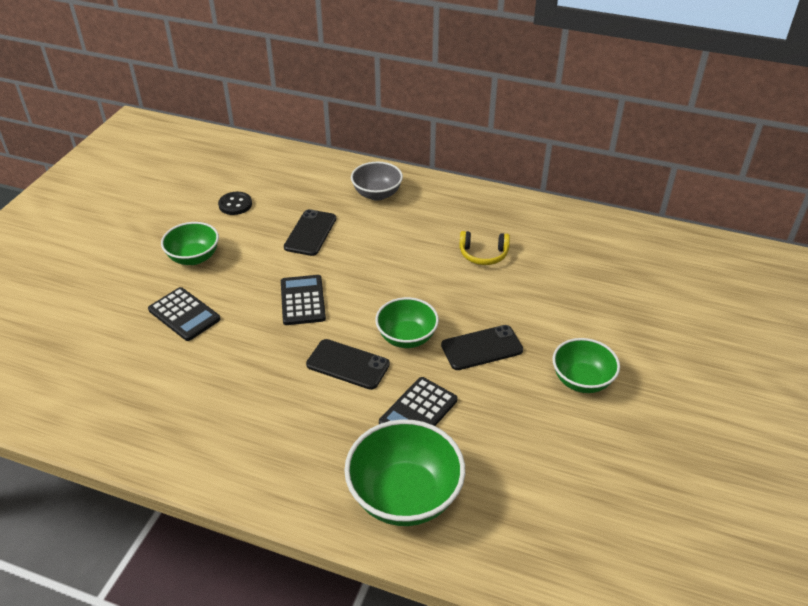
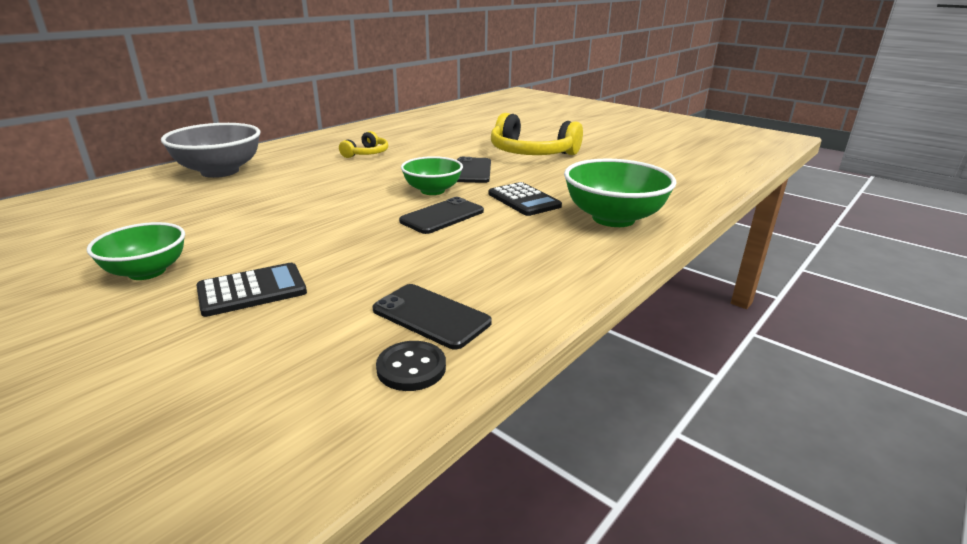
camera: 70 degrees left, 15 degrees down
black button [218,192,252,215] -> black button moved to [376,341,446,391]
black calculator [281,275,326,325] -> none
black phone [284,209,336,256] -> black phone moved to [372,284,492,349]
grey bowl [351,162,403,201] -> grey bowl [161,123,260,178], size x1.57
green bowl [553,338,620,393] -> yellow headphones [491,113,583,155]

